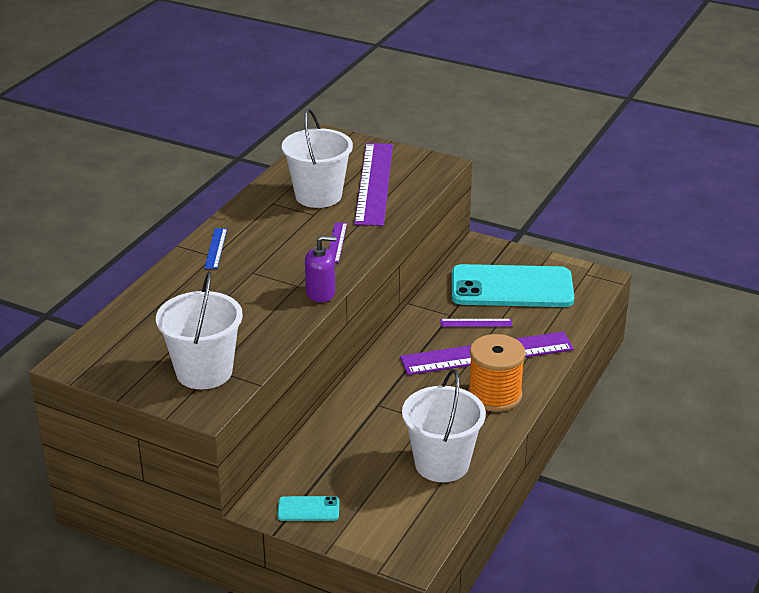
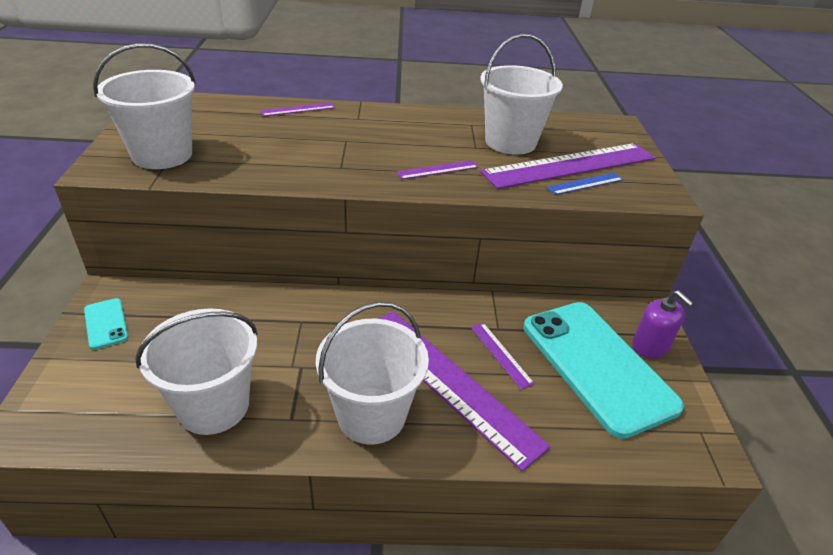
camera: 60 degrees right, 5 degrees up
blue ruler [204,228,227,269] -> blue ruler moved to [547,173,623,195]
purple soap dispenser [305,236,337,302] -> purple soap dispenser moved to [632,290,694,358]
orange spool [468,334,525,412] -> white bucket [316,302,429,445]
none -> purple ruler [260,102,335,116]

